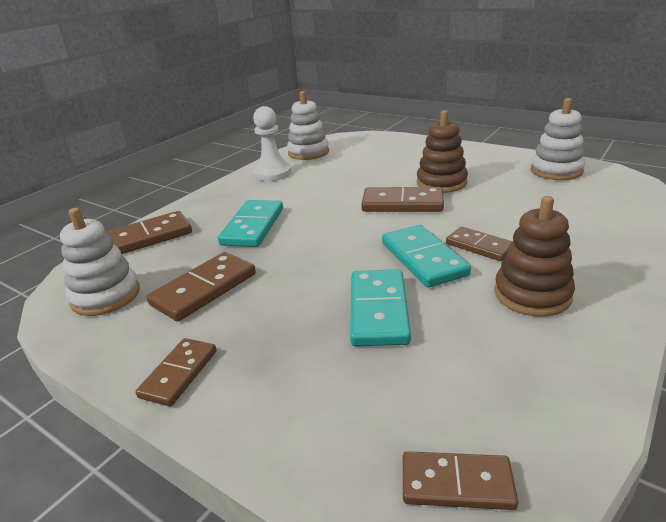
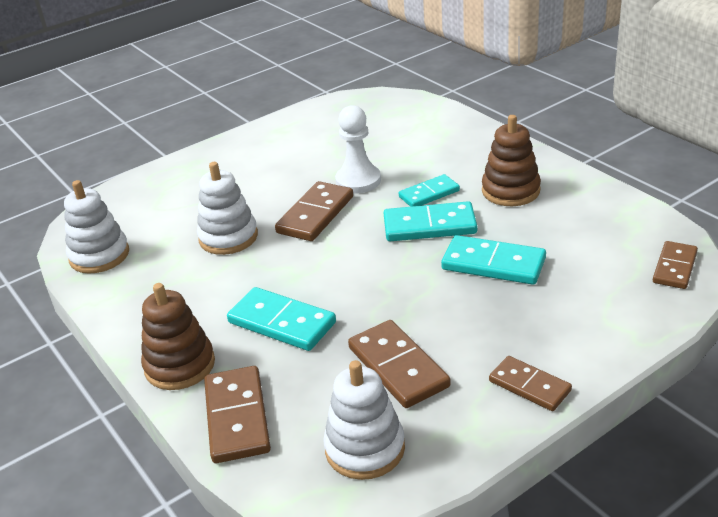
camera: 70 degrees left, 5 degrees up
white pawn [253,106,291,181] -> white pawn moved to [335,105,381,193]
brown stacking toy [417,110,468,193] -> brown stacking toy moved to [141,283,215,390]
brown domino [446,227,512,261] -> turquoise domino [399,174,460,207]
white stacking toy [531,98,585,180] -> white stacking toy moved to [197,162,258,255]

